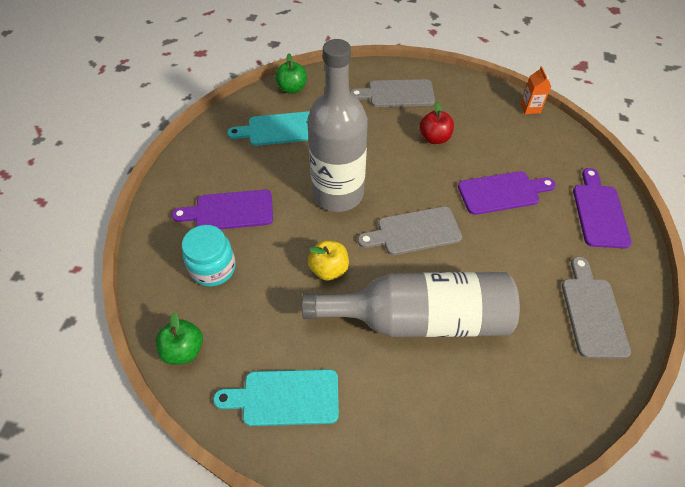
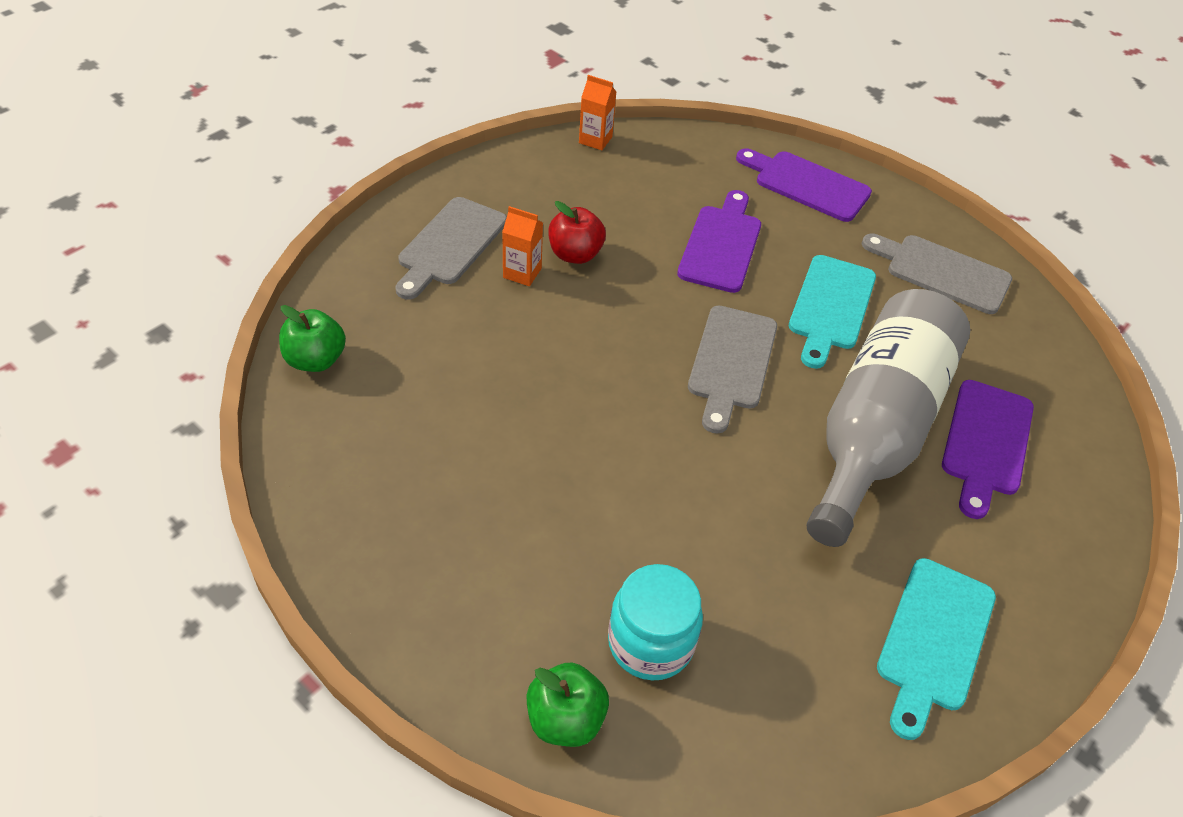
camera: 65 degrees left, 5 degrees down
green apple [156,312,203,365] -> green apple moved to [527,663,609,747]
purple cutting board [172,190,273,229] -> purple cutting board moved to [942,380,1034,519]
turquoise cutting board [227,111,310,146] -> turquoise cutting board moved to [789,255,876,369]
grey bottle [307,39,368,212] -> none
yellow apple [308,240,349,280] -> none
none -> orange carton [502,206,543,286]

